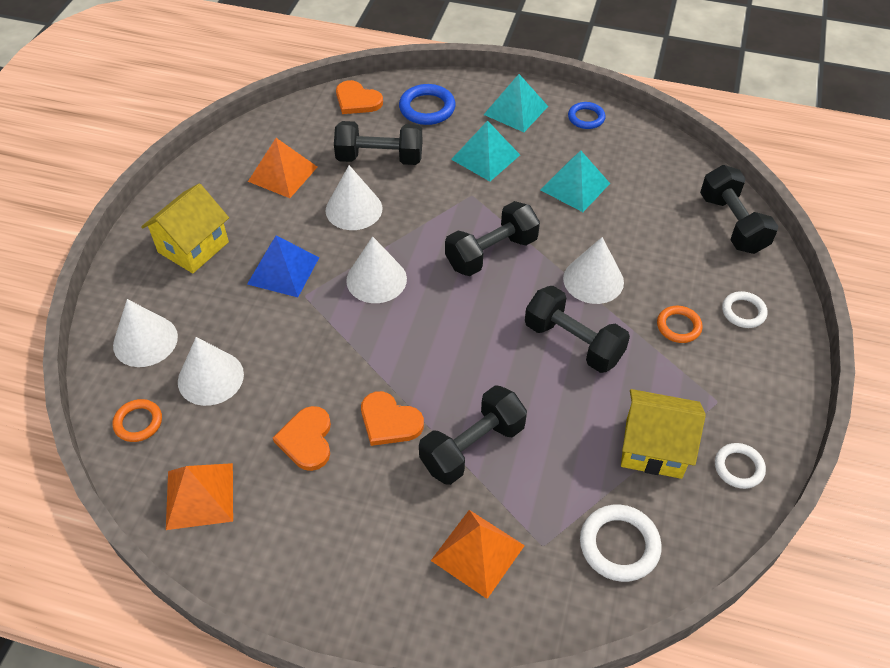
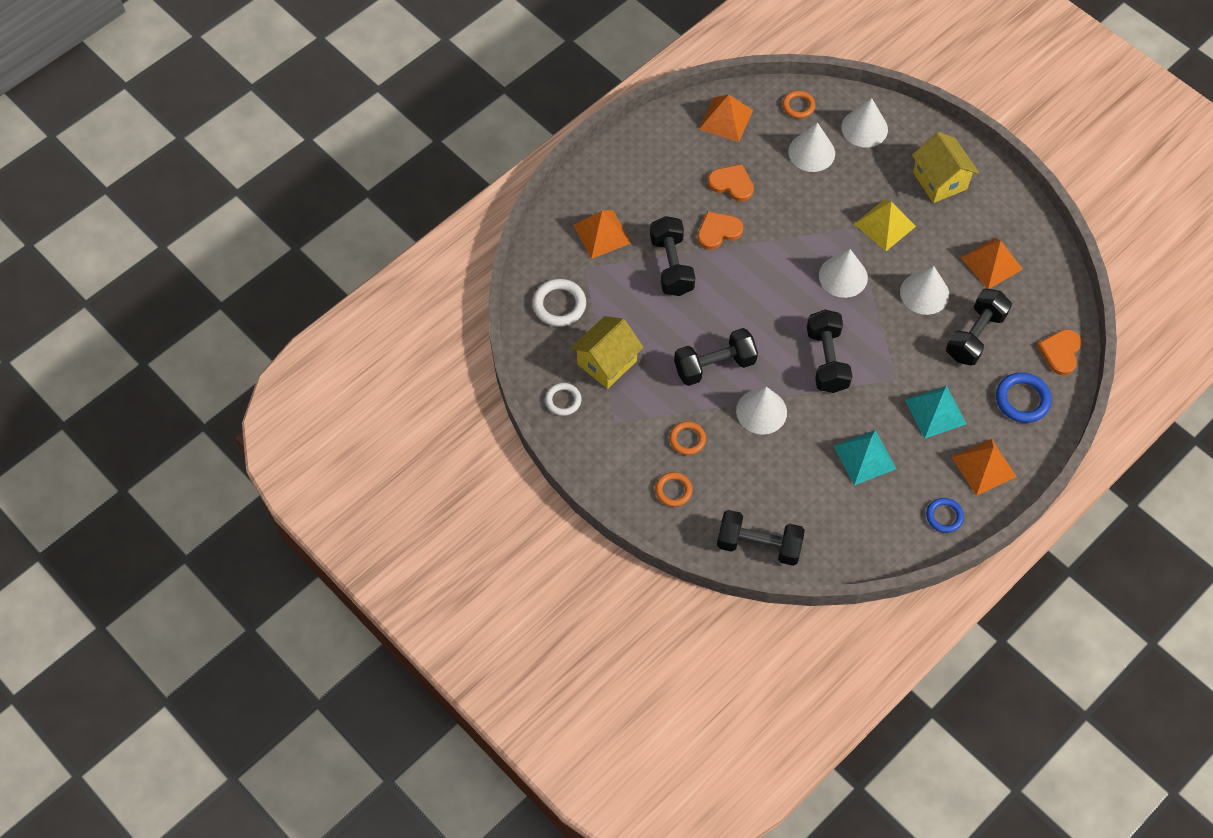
camera: 120 degrees right, 10 degrees up
blue pyramid [247,236,319,297] -> yellow pyramid [855,200,916,251]
orange heart [336,80,383,114] -> orange heart turned 45 degrees counterclockwise [1037,329,1082,375]
turquoise pyramid [484,74,548,132] -> orange pyramid [952,439,1017,496]
white ring [722,291,768,328] -> orange ring [655,472,692,507]

